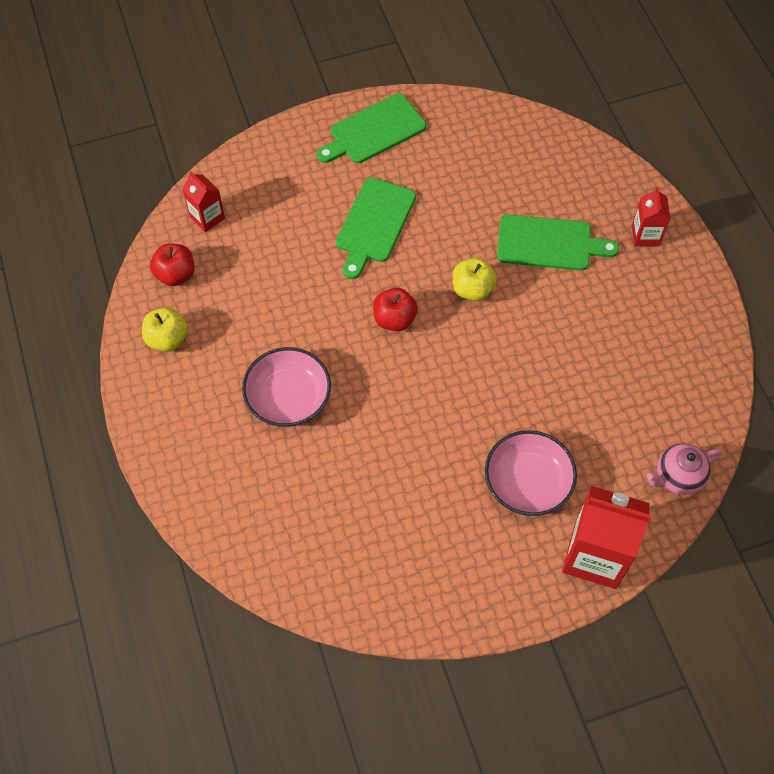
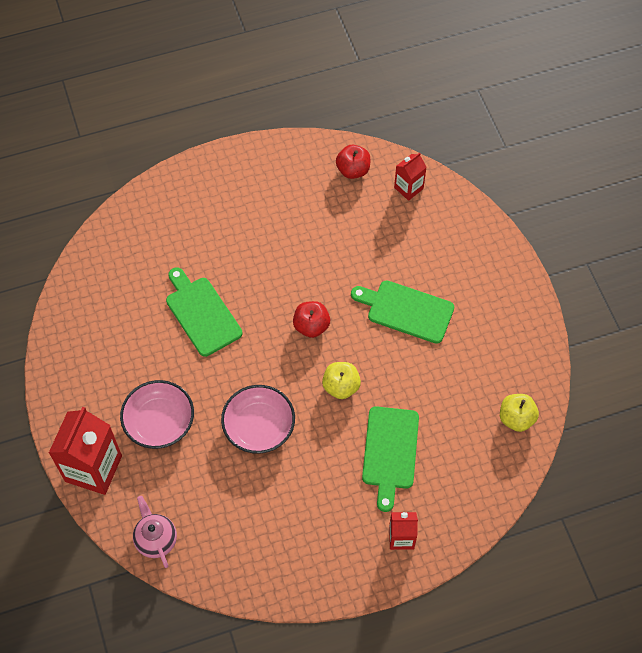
camera: 90 degrees right, 0 degrees up
yellow apple [142,307,188,352] -> yellow apple moved to [500,394,539,432]
pink bowl [242,347,331,427] -> pink bowl moved to [221,385,295,454]
green cutting board [317,93,426,163] -> green cutting board moved to [166,267,243,357]

